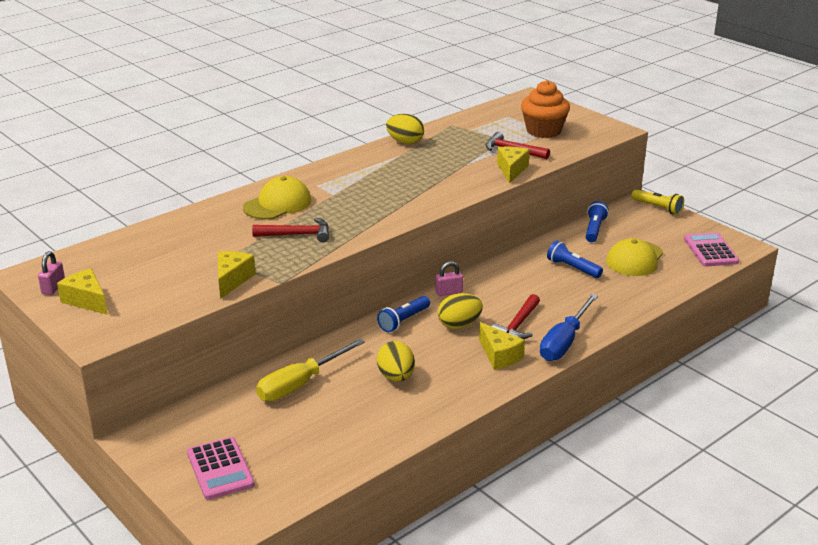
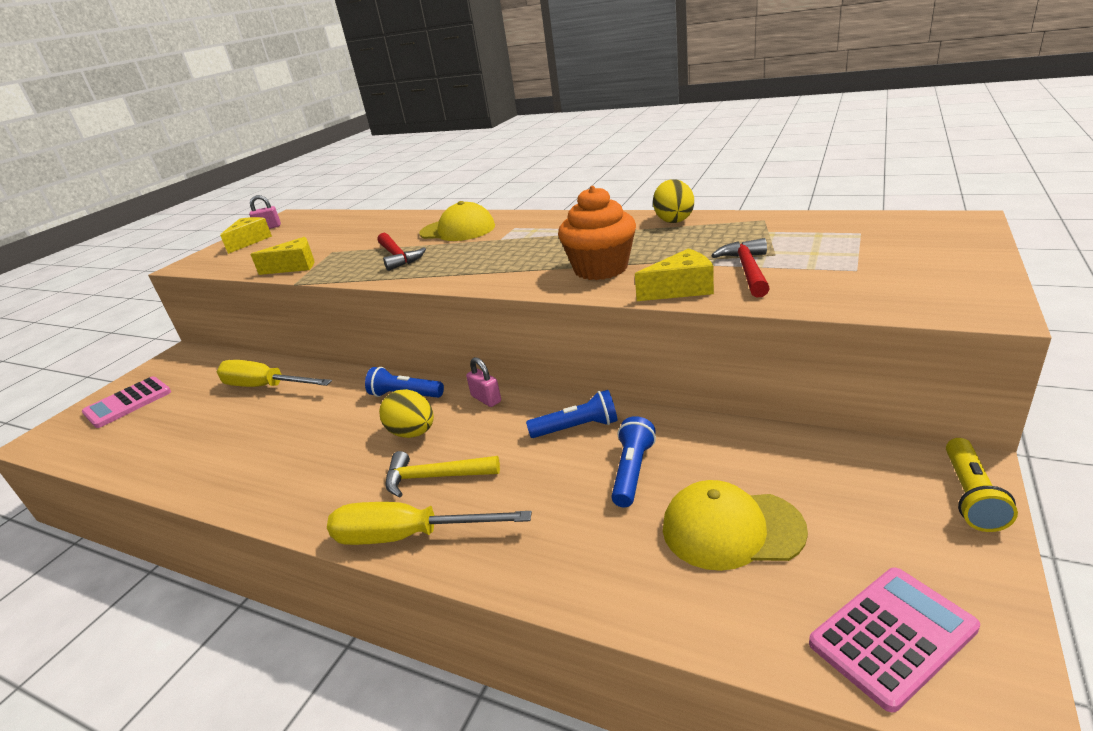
camera: 70 degrees right, 0 degrees up
yellow egg [377,341,415,382] -> none
yellow cheese [479,322,525,370] -> none
red hammer [492,294,540,339] -> yellow hammer [385,451,500,498]
orange cupcake [521,80,570,138] -> orange cupcake moved to [558,186,636,280]
blue screwdriver [540,294,598,361] -> yellow screwdriver [327,502,532,545]
blue flashlight [586,201,609,242] -> blue flashlight moved to [526,390,617,438]

